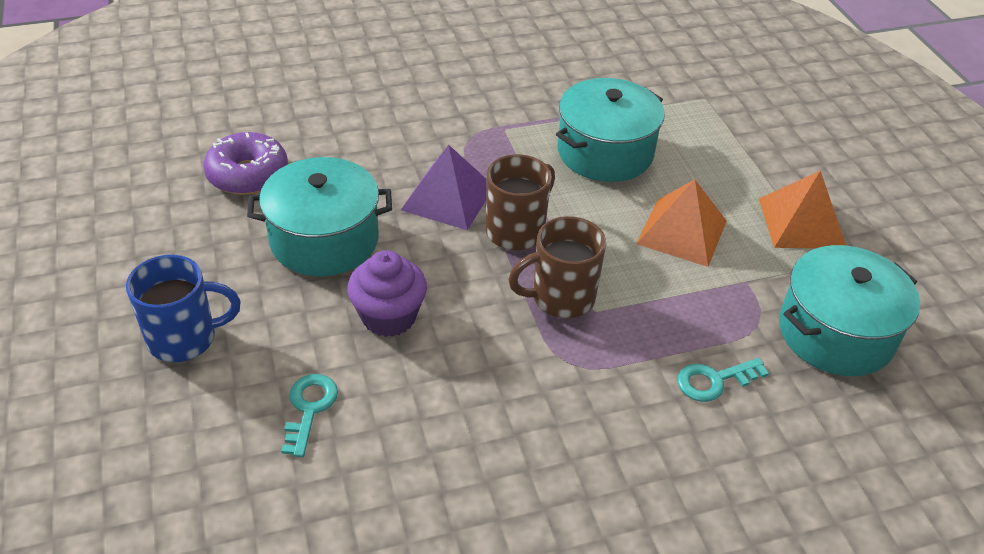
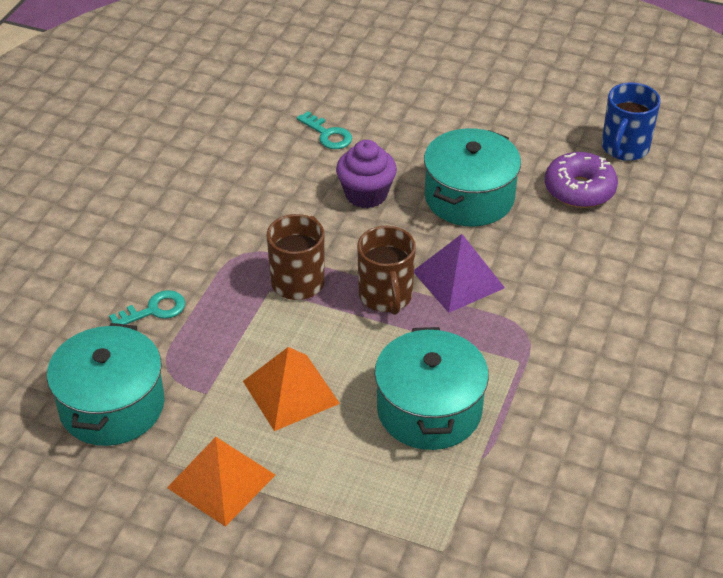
camera: 130 degrees right, 0 degrees up
blue mug [126,255,241,362] -> blue mug moved to [602,82,661,161]
turquoise key [677,358,769,402] -> turquoise key turned 45 degrees clockwise [109,290,185,325]

